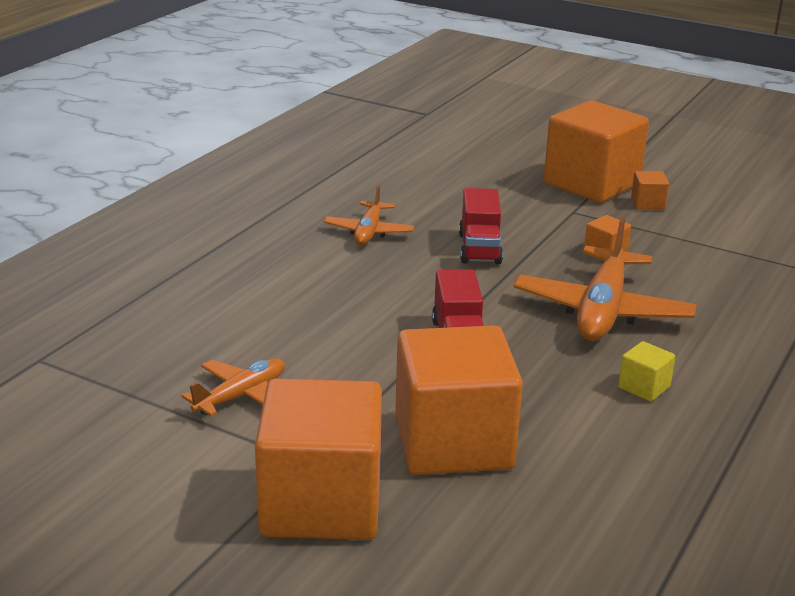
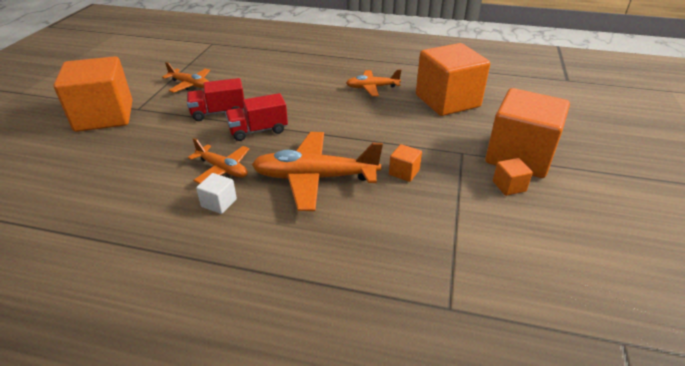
camera: 75 degrees right, 10 degrees up
orange cube [395,325,523,475] -> orange cube moved to [416,43,490,116]
red truck [459,188,503,264] -> red truck moved to [187,78,244,121]
yellow cube [618,341,675,401] -> white cube [196,173,237,214]
none -> orange plane [188,138,249,184]

